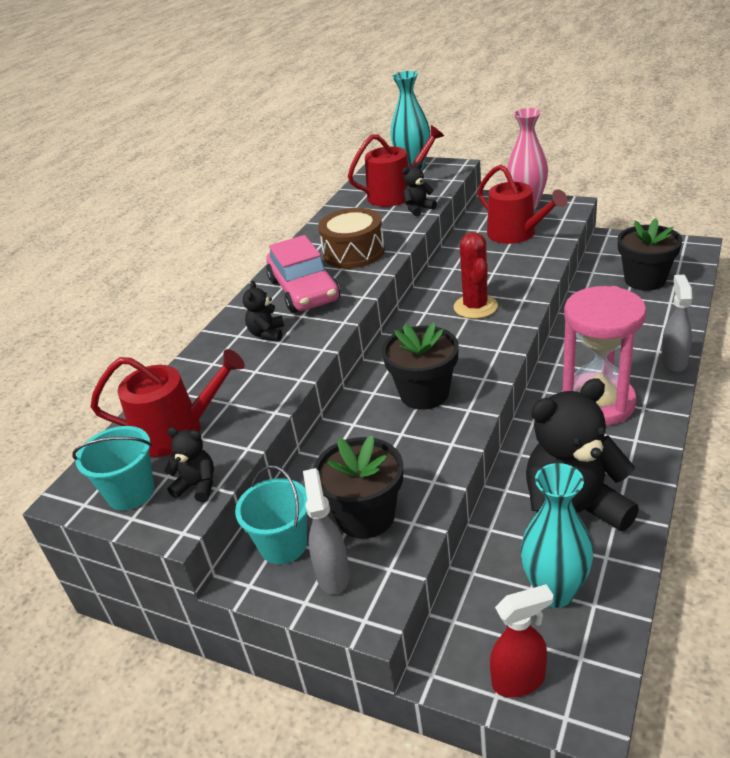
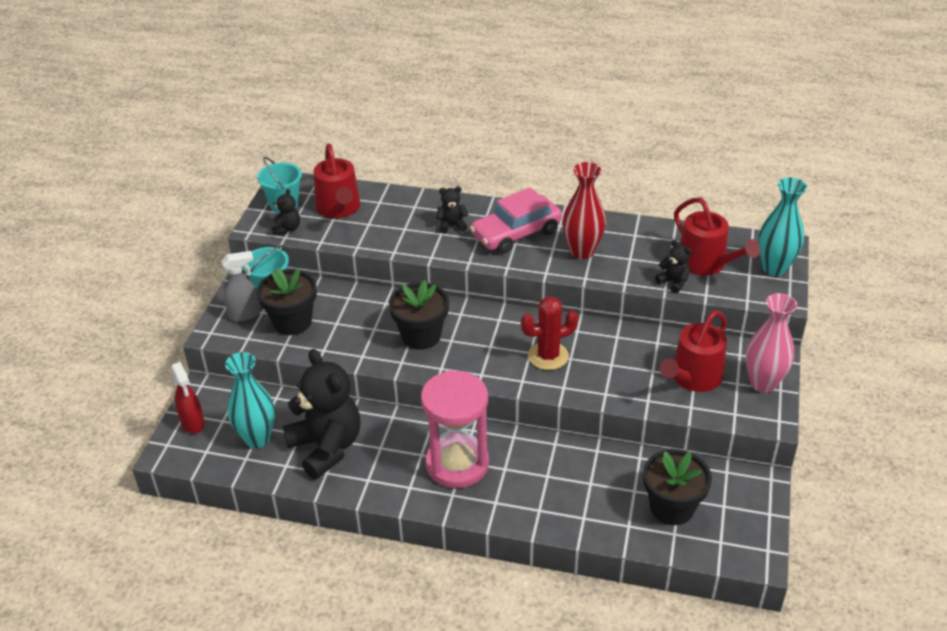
camera: 75 degrees right, 5 degrees up
brown drum [318,208,385,268] -> red vase [562,162,606,259]
grey spray bottle [661,275,692,372] -> none

